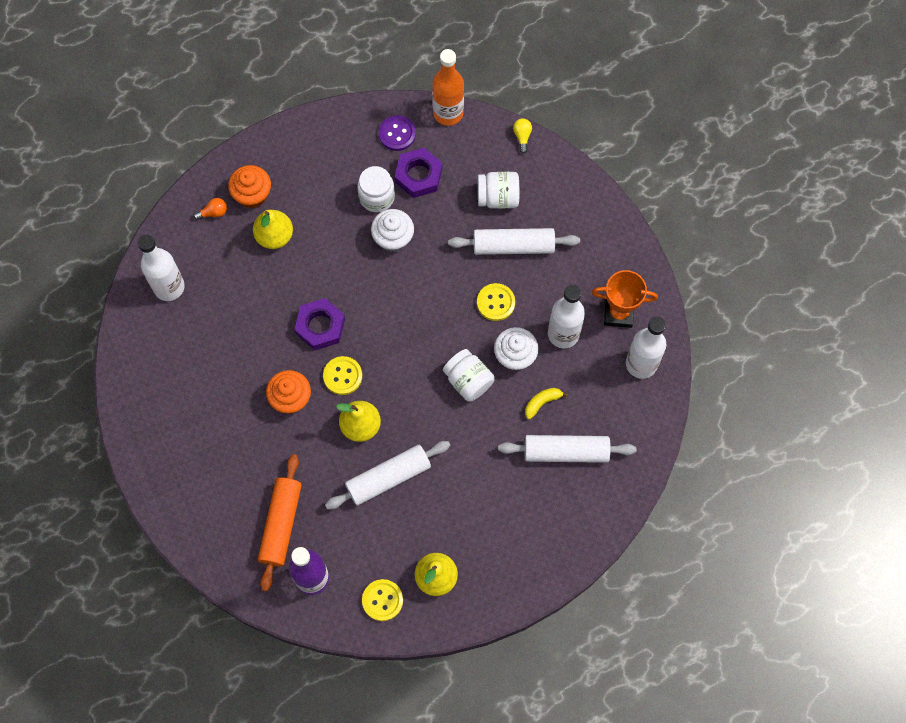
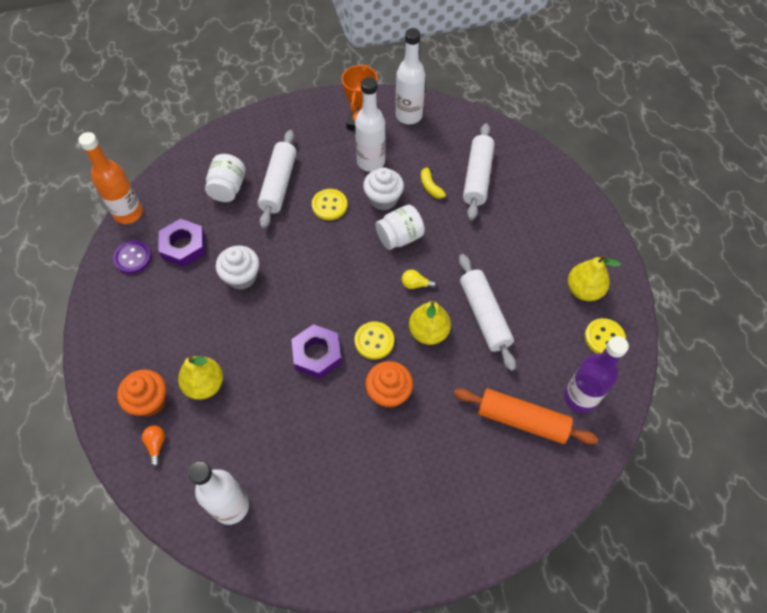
camera: 80 degrees left, 10 degrees down
white jar [357,166,395,213] -> none
yellow light bulb [513,118,532,154] -> yellow light bulb moved to [402,270,437,289]

